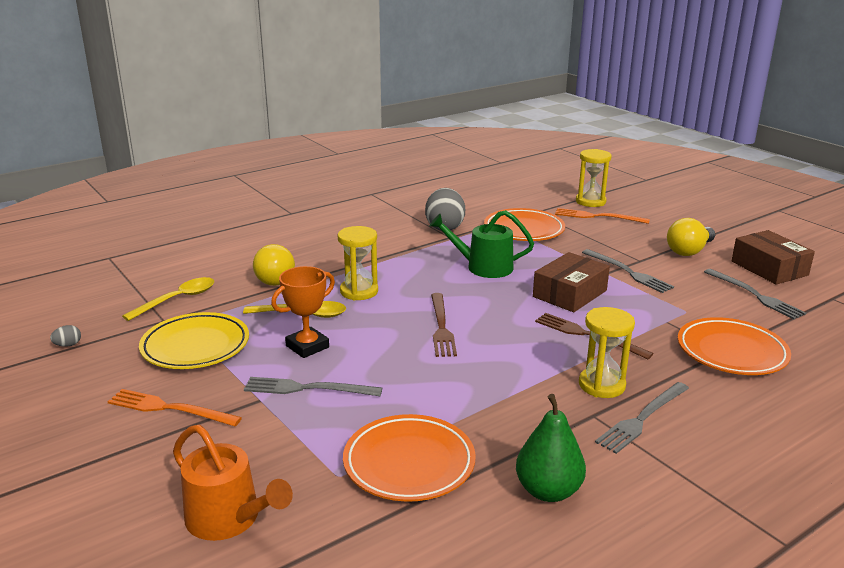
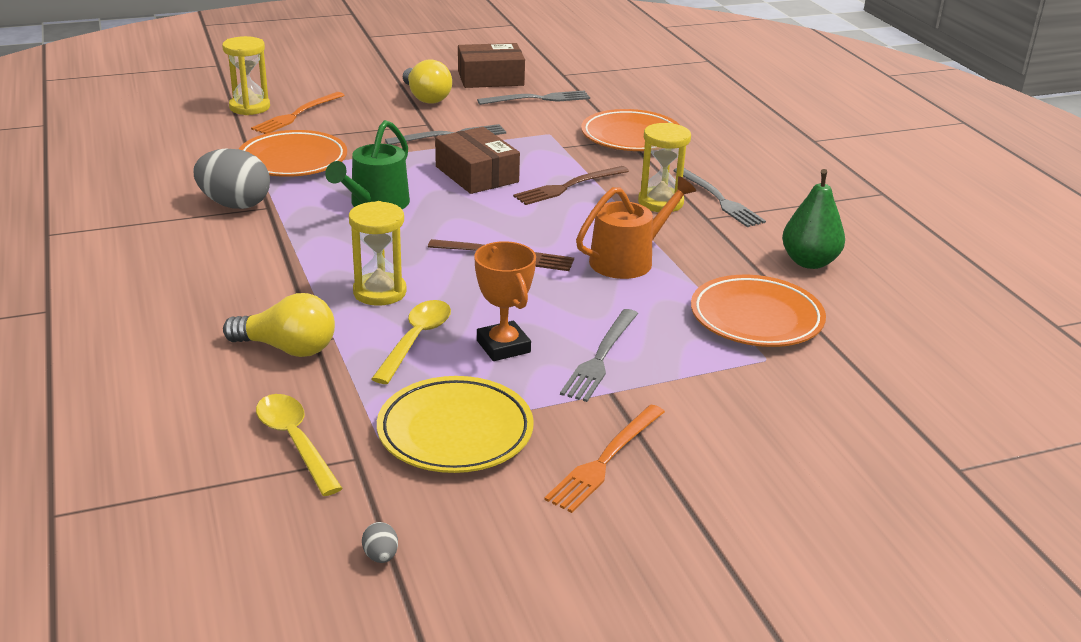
camera: 75 degrees left, 5 degrees up
orange watering can [173,425,293,541] -> orange watering can moved to [576,176,696,279]

